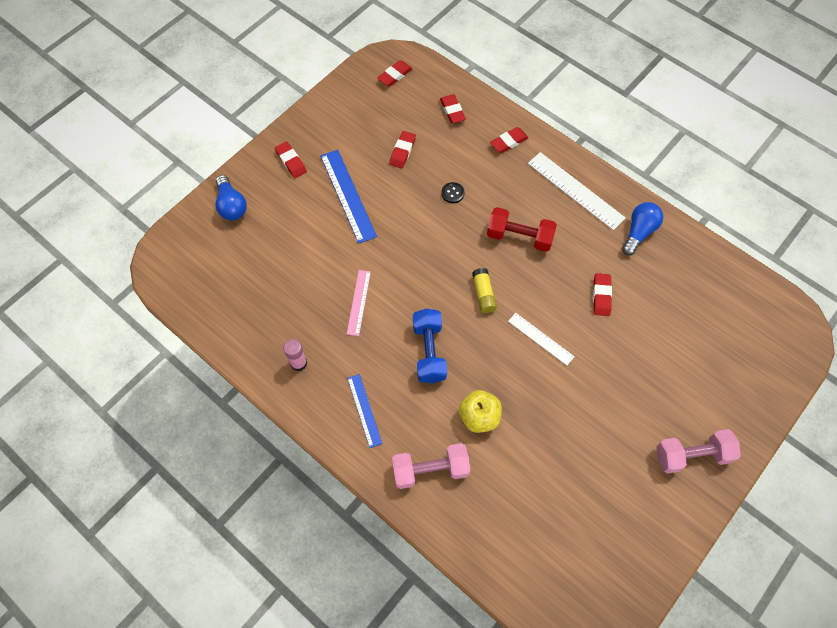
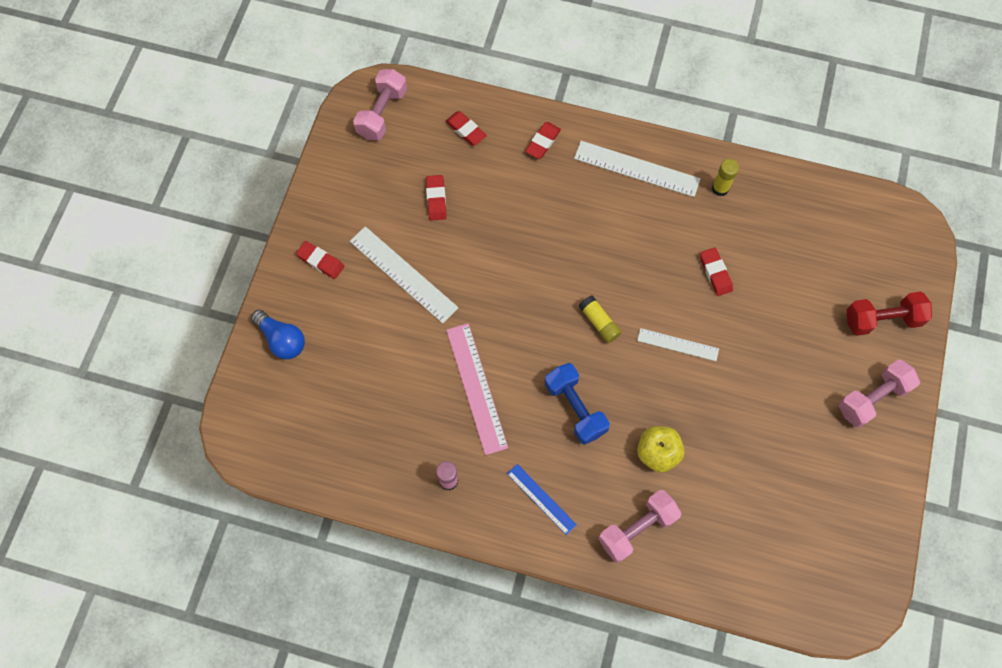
camera: 25 degrees left, 5 degrees up
blue ruler [320,150,377,244] -> white ruler [350,226,459,323]
pink ruler [347,270,371,336] -> pink ruler [446,323,508,455], size x1.66
red eraser [377,60,412,87] -> pink dumbbell [353,69,407,140]
black button [441,182,465,203] -> none
red dumbbell [487,207,557,252] -> red dumbbell moved to [847,292,932,336]
blue light bulb [622,202,663,255] -> yellow glue stick [712,159,739,196]

